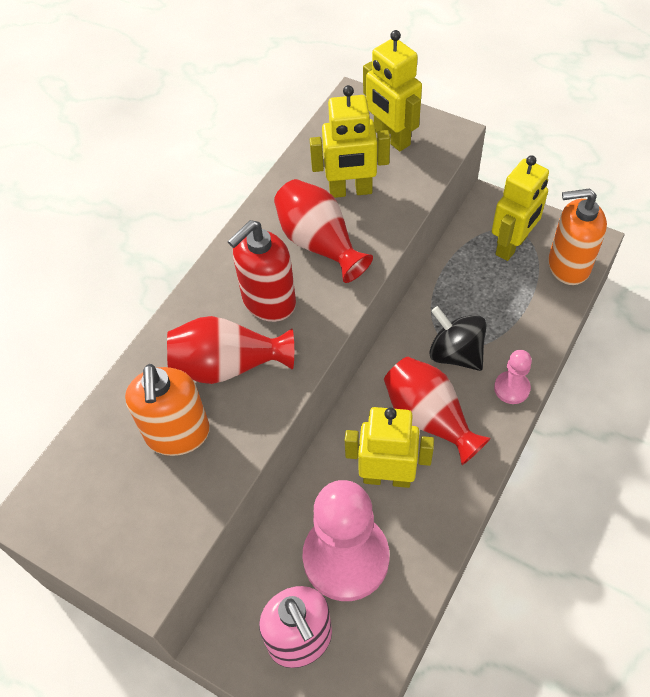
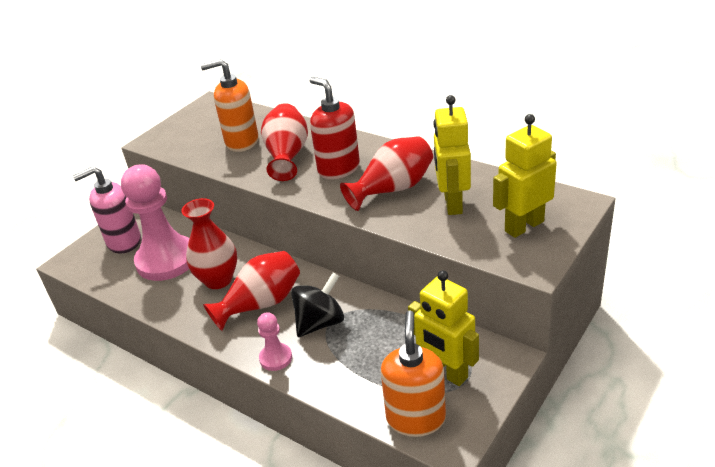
camera: 95 degrees right, 20 degrees down
yellow robot [345,407,434,488] -> red vase [181,198,237,289]

